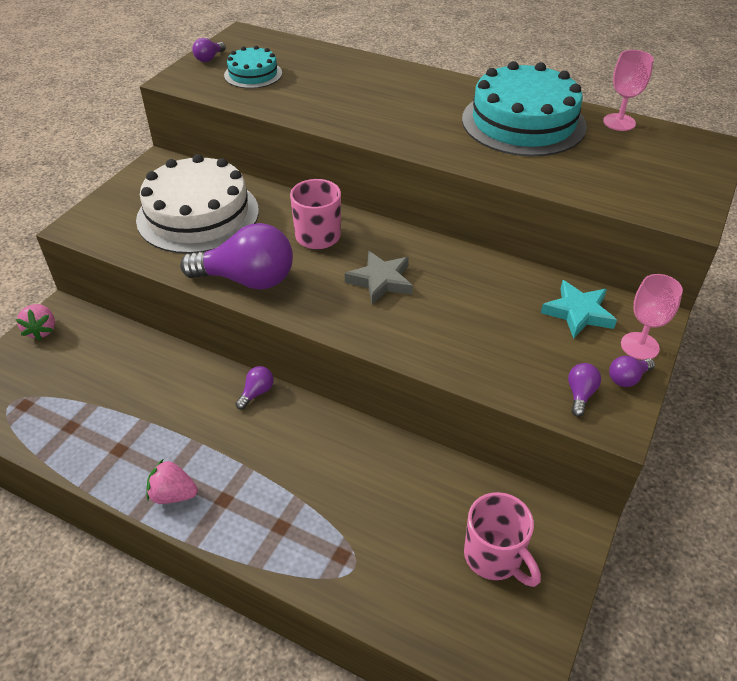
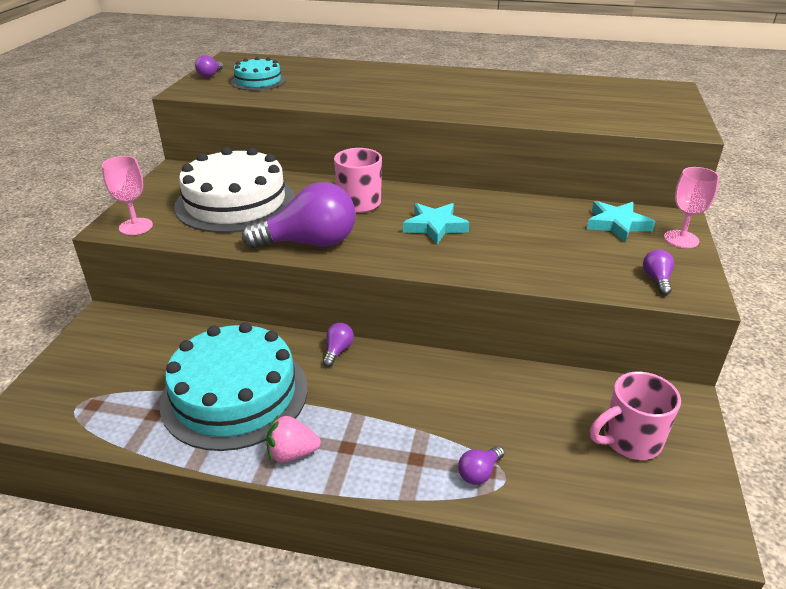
camera: 15 degrees left, 10 degrees down
pink strawberry [16,304,55,341] -> none
grey star [345,250,413,305] -> turquoise star [403,203,470,245]
turquoise cake [462,61,587,156] -> turquoise cake moved to [160,322,308,451]
pink mug [464,492,541,587] -> pink mug turned 120 degrees clockwise [590,372,681,460]
pink goblet [603,50,654,131] -> pink goblet moved to [101,156,153,235]
purple light bulb [609,356,655,387] -> purple light bulb moved to [458,446,504,485]

